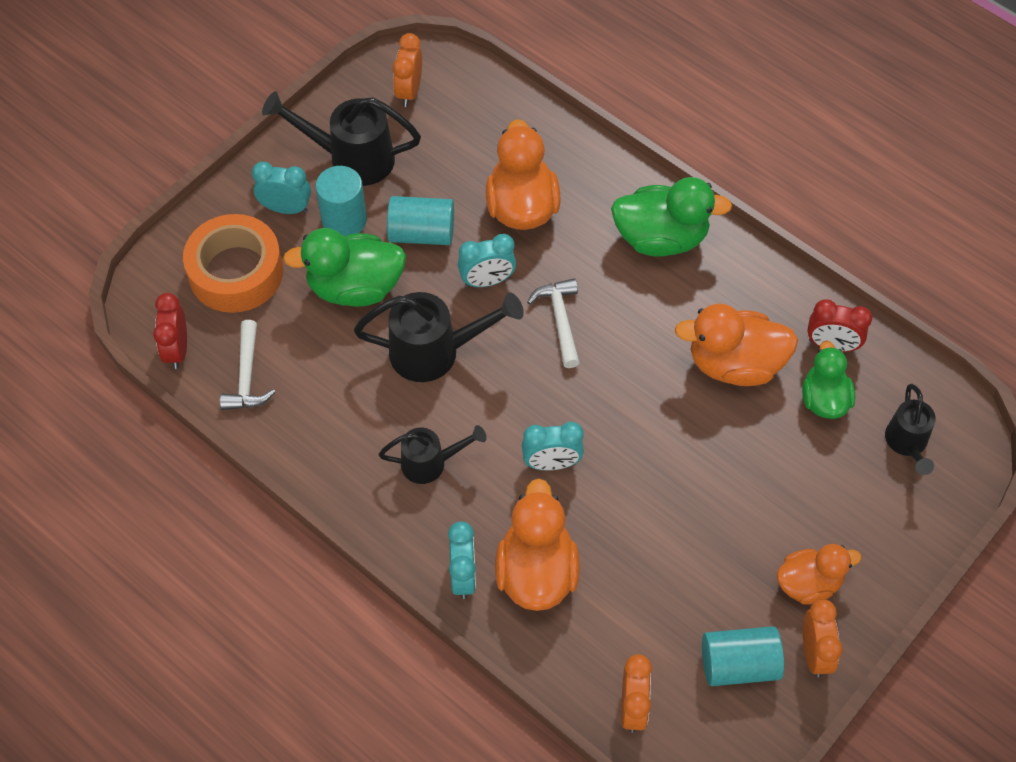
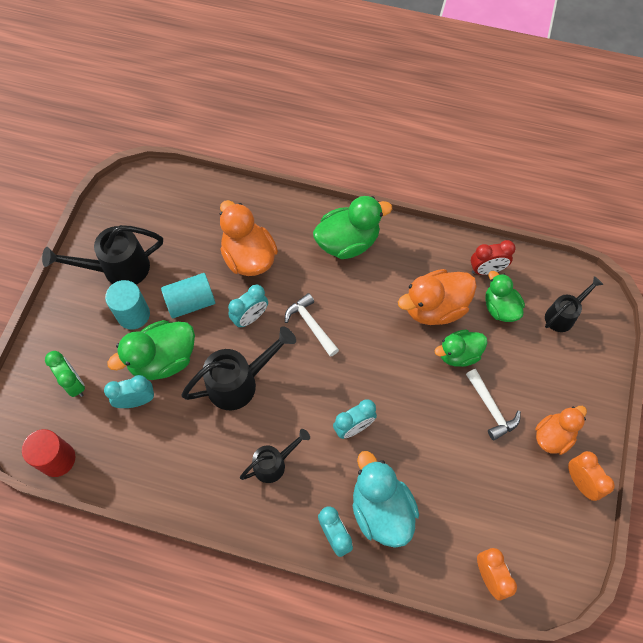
camera: 25 degrees left, 5 degrees up
red clock [153,293,187,369] -> red cylinder [22,429,75,477]
orange tape [183,214,283,313] -> green clock [45,351,85,397]
white hammer [220,320,275,410] -> white hammer moved to [466,369,521,441]
turquoise clock [252,162,311,214] -> turquoise clock moved to [104,375,154,408]
orange clock [393,33,422,107] -> none
orange duck [495,479,580,611] -> turquoise duck [352,451,419,548]
turquoise cylinder [702,626,784,686] -> none
black watering can [885,384,936,475] -> black watering can turned 105 degrees counterclockwise [545,276,603,332]
none -> green duck [435,330,487,367]

